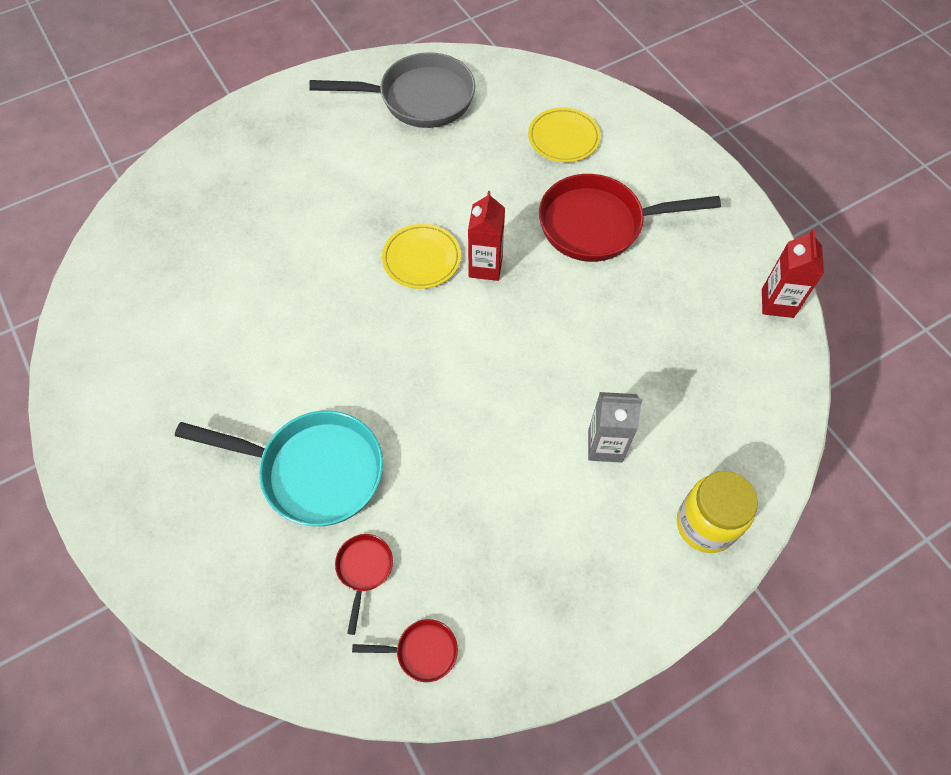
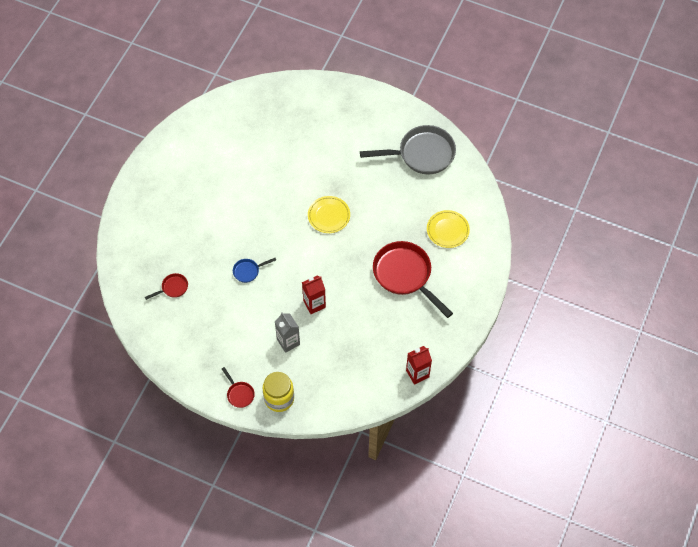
camera: 55 degrees right, 0 degrees up
turquoise pan [175,411,383,526] -> none
grey pan [309,52,475,128] -> grey pan turned 60 degrees counterclockwise [360,125,456,174]
red pan [352,619,458,682] -> red pan moved to [222,367,255,408]
red carton [468,191,505,281] -> red carton moved to [302,275,326,314]
none -> blue pan [233,258,276,283]

